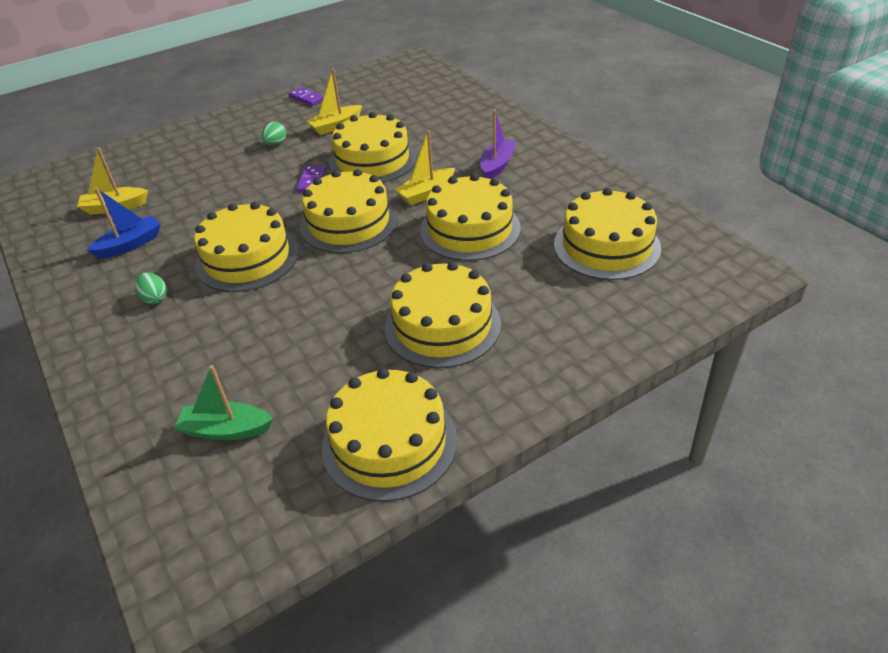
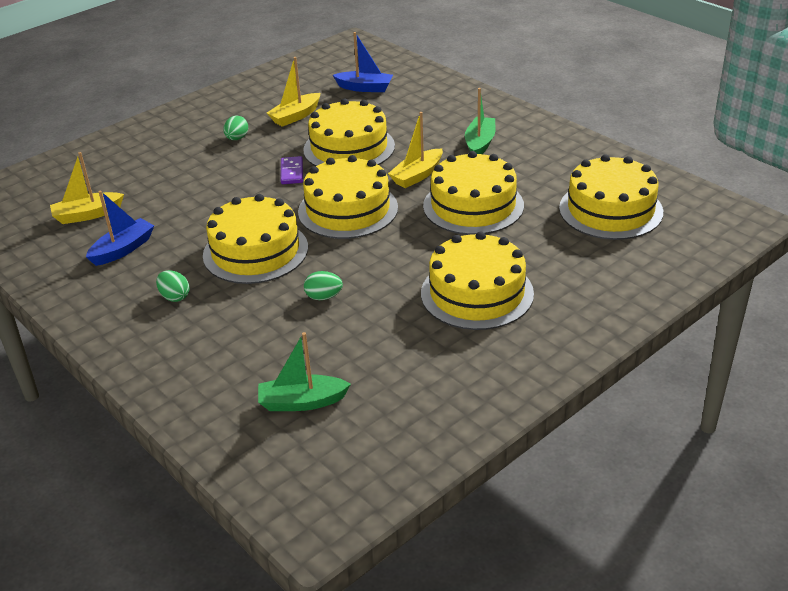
camera: 10 degrees left, 5 degrees down
purple domino [289,87,324,106] -> none
yellow cake [322,368,457,502] -> none
purple boat [480,110,516,179] -> green boat [465,88,495,154]
none -> green egg [304,271,343,300]
none -> blue boat [333,32,393,92]

